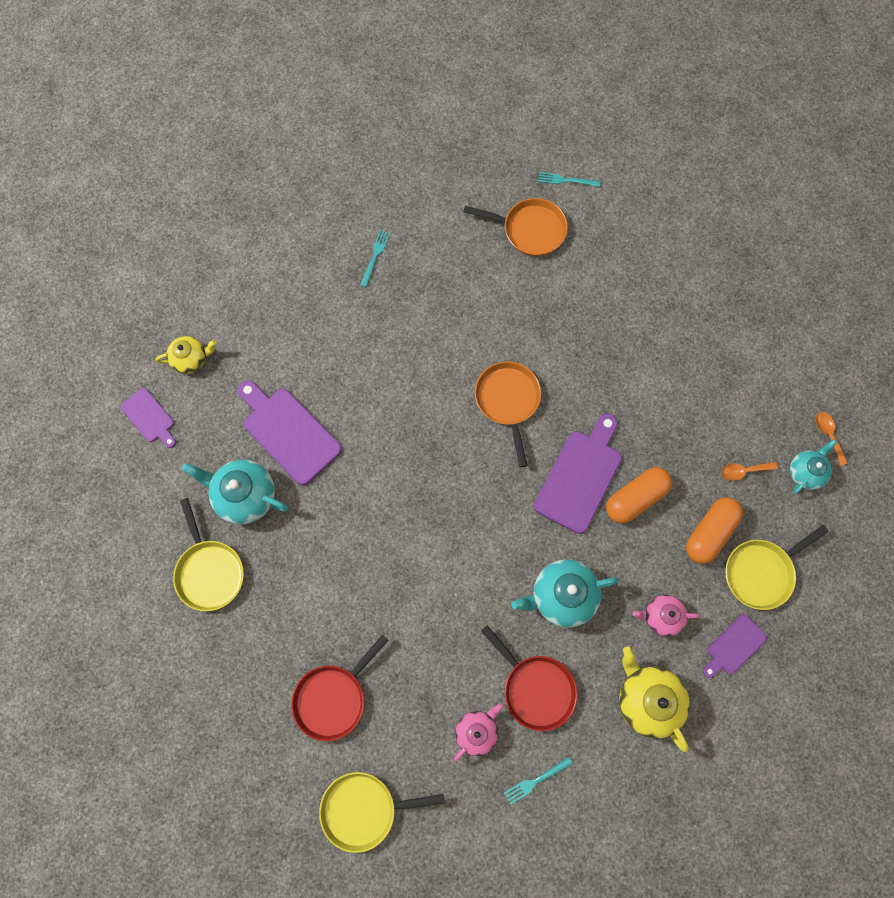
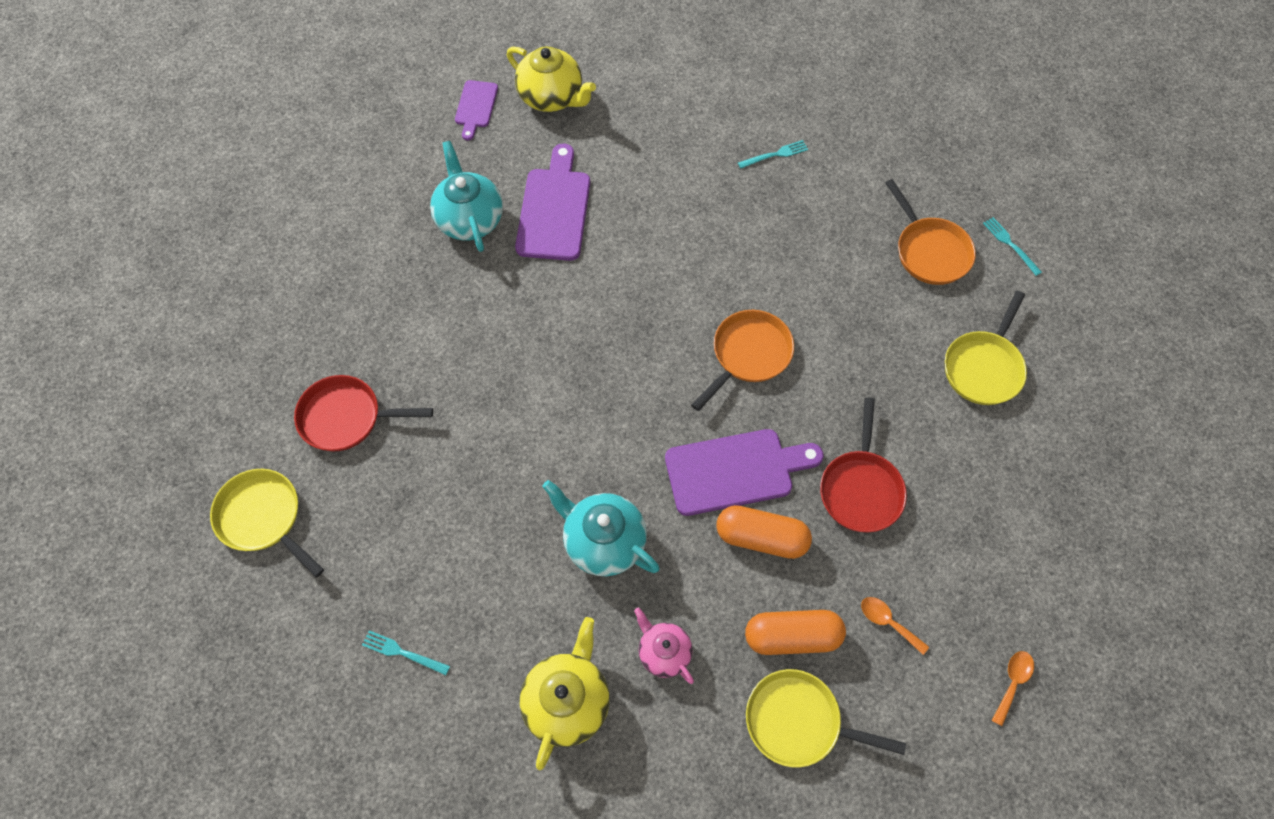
camera: 50 degrees right, 10 degrees down
yellow teapot [155,336,216,374] -> yellow teapot [507,46,596,112], size x1.61
yellow pan [173,498,244,611] -> yellow pan moved to [945,291,1027,405]
pink teapot [454,703,503,761] -> none
red pan [481,625,577,731] -> red pan moved to [820,397,907,532]
purple cutting board [703,614,767,678] -> none
turquoise teapot [790,439,837,494] -> none

